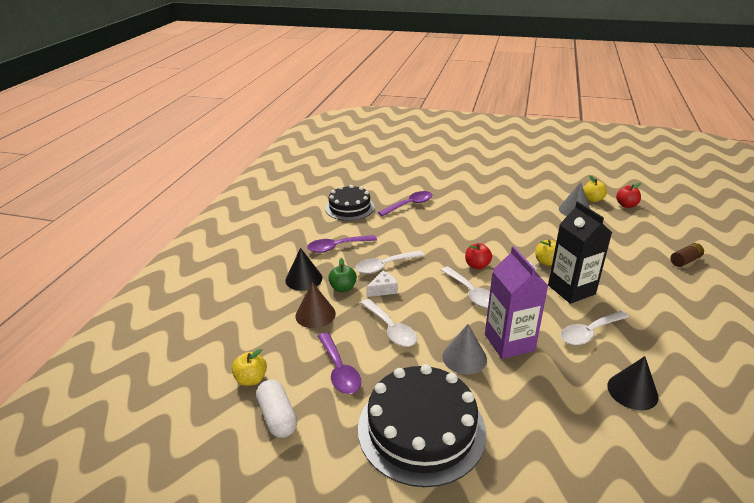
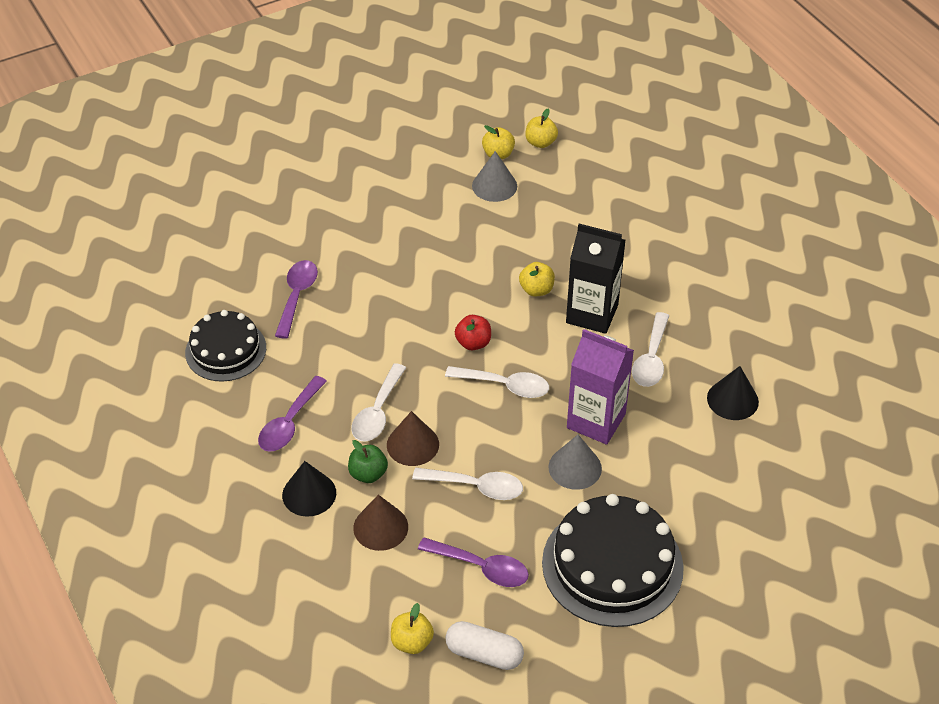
camera: 45 degrees left, 15 degrees up
white cheese [366,271,398,297] -> brown cone [387,411,439,466]
red apple [616,183,641,208] -> yellow apple [525,109,558,148]
brown battery [671,243,704,267] -> none

